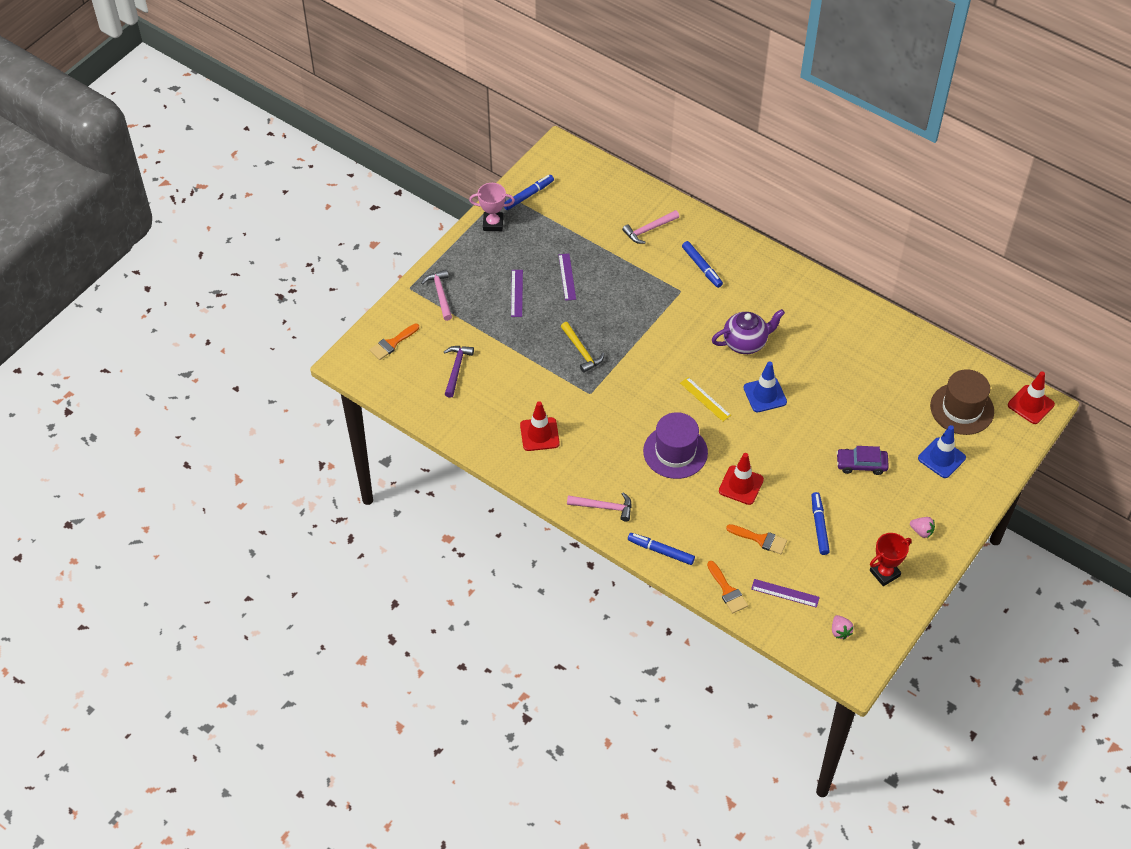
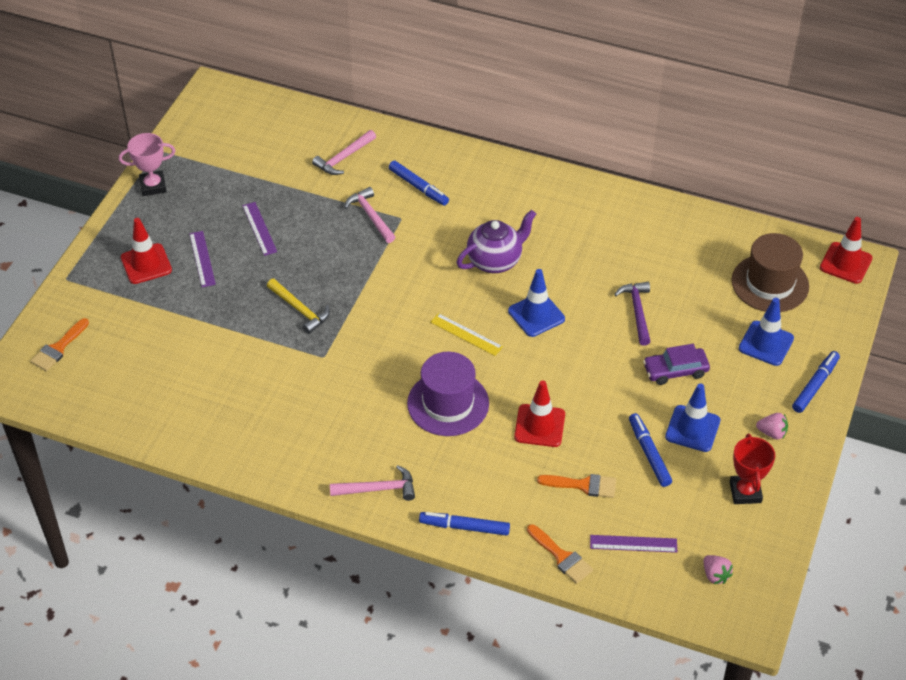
camera: 15 degrees left, 5 degrees down
pink hammer [421,270,452,321] -> pink hammer moved to [344,187,395,243]
purple hammer [444,346,474,398] -> purple hammer moved to [614,282,651,346]
blue marker [504,175,554,210] -> blue marker moved to [792,351,840,413]
red traffic cone [520,401,560,451] -> red traffic cone moved to [121,218,172,284]
red trophy [870,533,912,586] -> red trophy turned 45 degrees counterclockwise [730,434,775,504]
none -> blue traffic cone [665,383,720,452]

